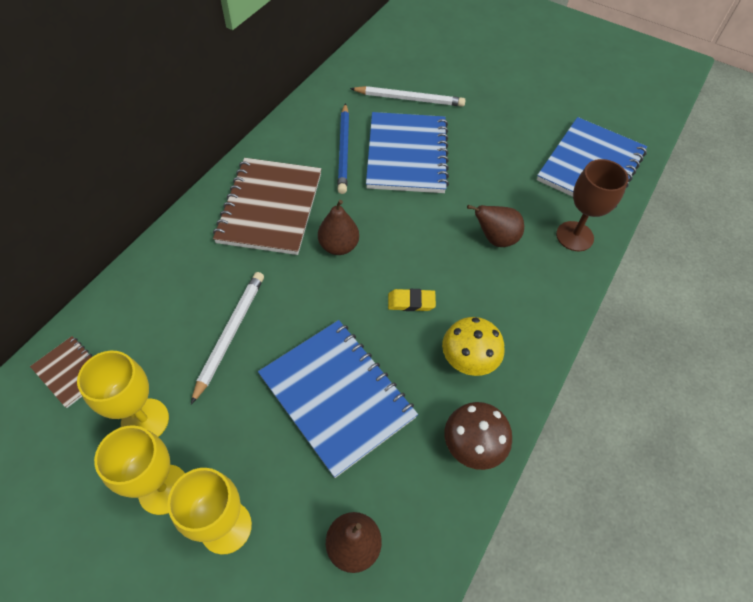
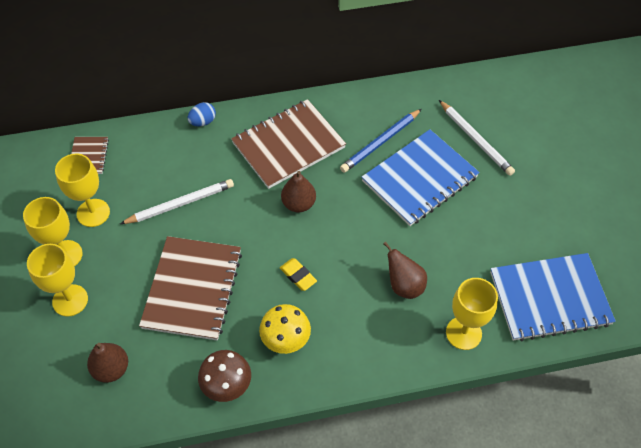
camera: 50 degrees right, 0 degrees up
blue notebook [258,320,418,478] -> brown notebook [139,236,242,341]
brown goblet [556,159,628,251] -> yellow goblet [446,278,498,350]
none -> blue egg [188,102,216,126]

